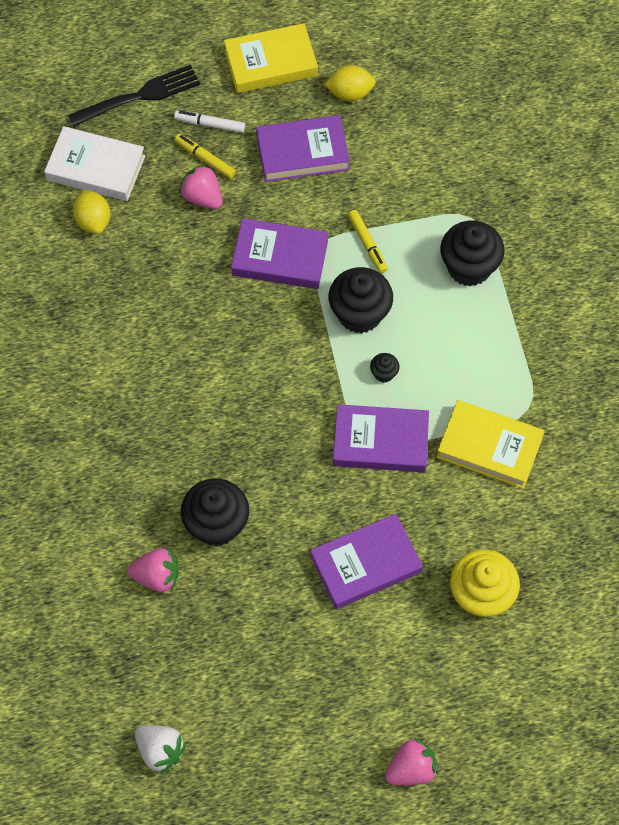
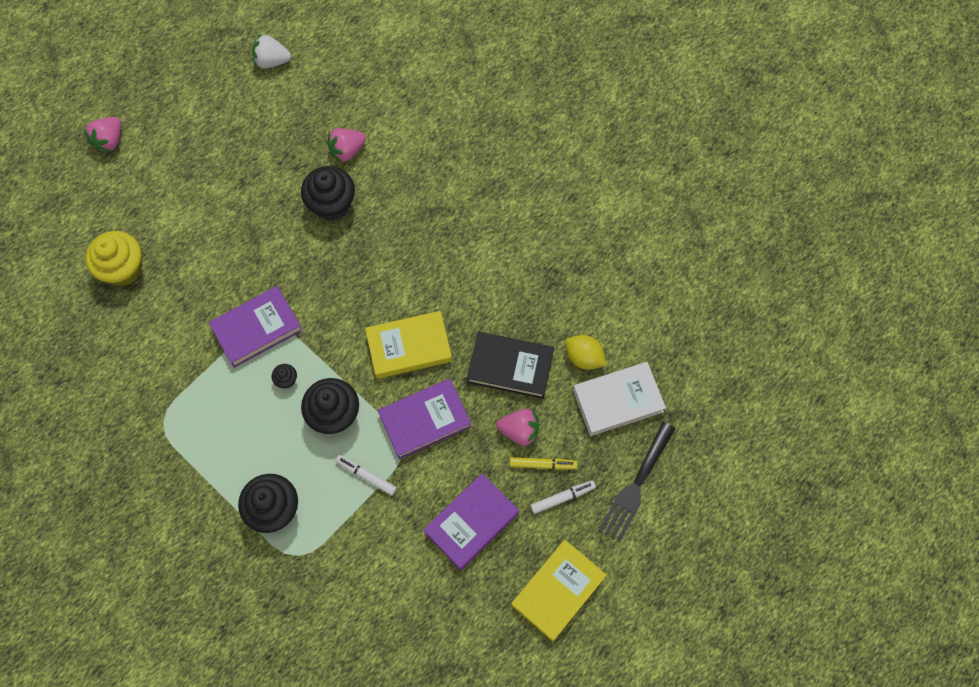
camera: 145 degrees right, 5 degrees up
purple book [310,514,423,609] -> none
yellow lemon [324,65,376,101] -> none
yellow marker [348,210,388,273] -> white marker [336,455,397,496]
yellow book [436,400,545,489] -> yellow book moved to [365,311,452,379]
none -> black book [467,332,554,399]

